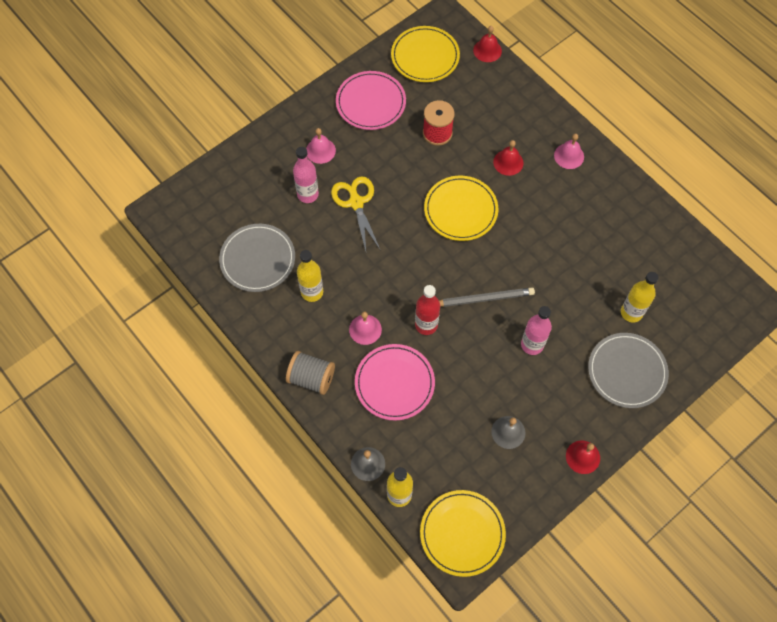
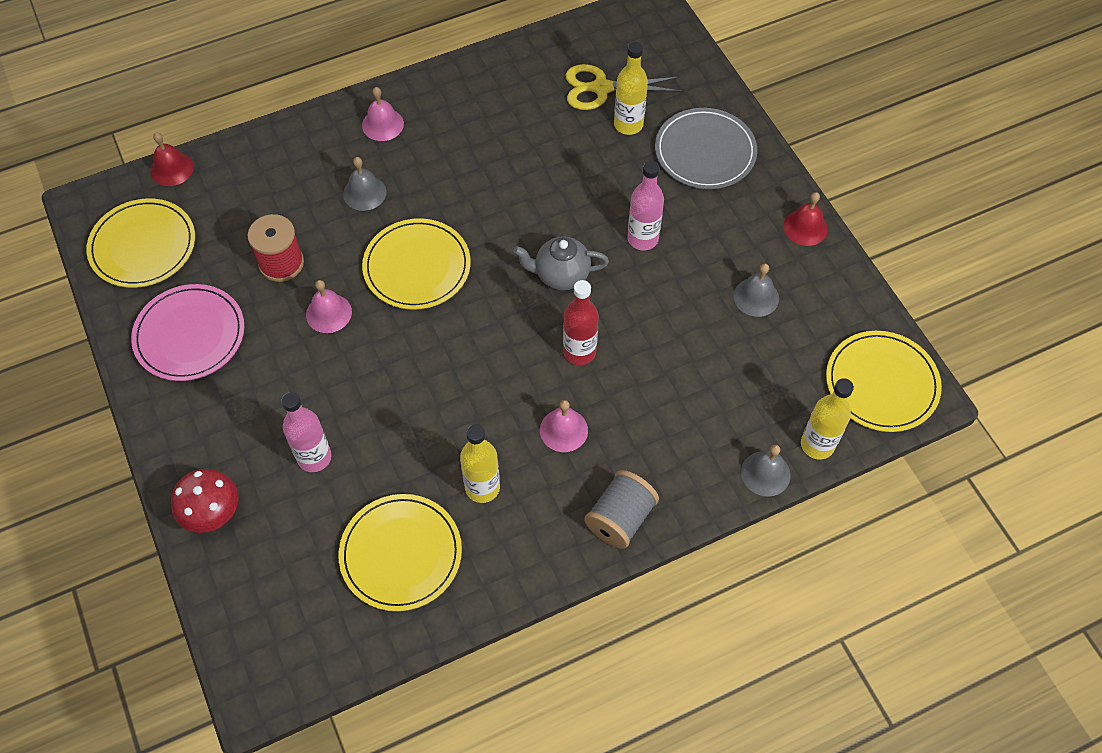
camera: 75 degrees left, 5 degrees down
grey plate [219,224,295,292] -> yellow plate [338,494,462,611]
pink bell [306,128,336,164] -> pink bell moved to [306,280,352,333]
yellow scissors [331,177,381,251] -> yellow scissors moved to [565,64,682,110]
pink plate [355,344,435,420] -> none
grey pencil [439,287,535,307] -> grey teapot [513,236,609,290]
red bell [493,140,524,176] -> grey bell [343,157,386,211]
none -> red mushroom [171,469,239,533]

